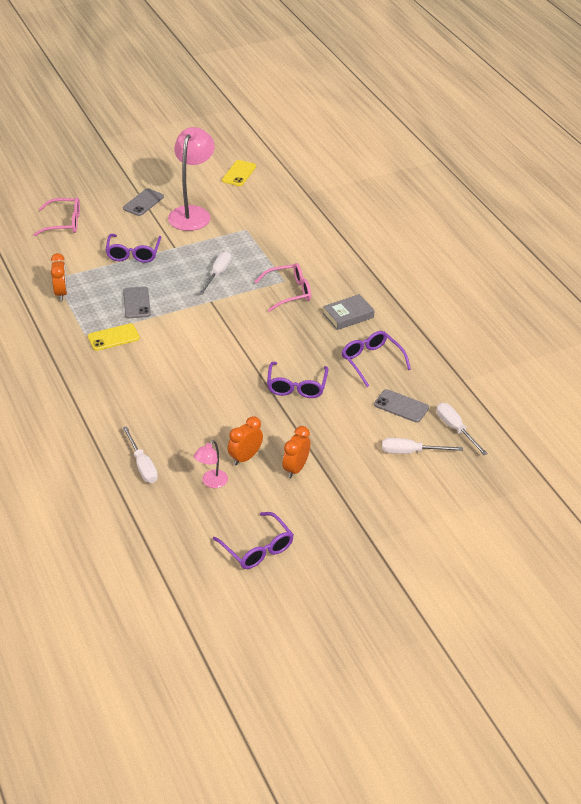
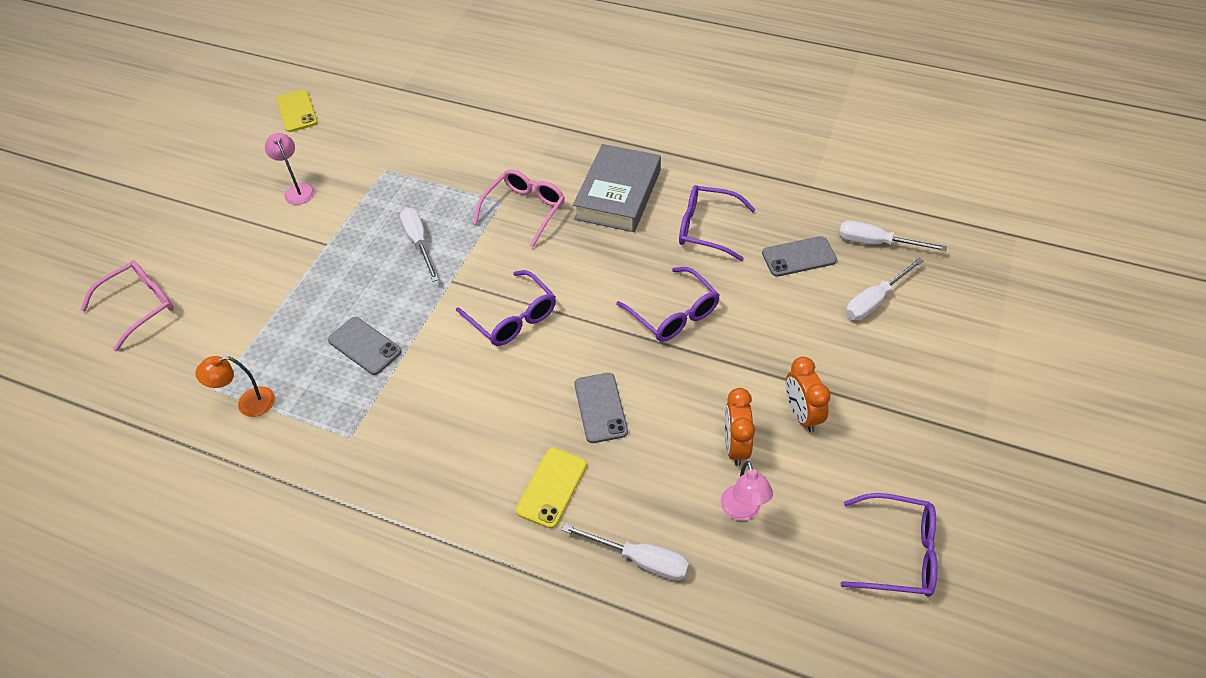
camera: 40 degrees left, 10 degrees up
orange clock [51,253,67,301] -> orange lamp [195,356,275,417]
yellow phone [88,324,140,351] -> yellow phone moved to [516,448,587,529]
purple glasses [106,234,161,263] -> purple glasses moved to [456,270,556,346]
grey phone [123,188,164,216] -> grey phone moved to [574,373,628,443]
pink lamp [168,127,215,231] -> pink lamp [265,133,315,205], size x0.48
grey book [323,294,375,330] -> grey book [573,144,661,232], size x1.56

